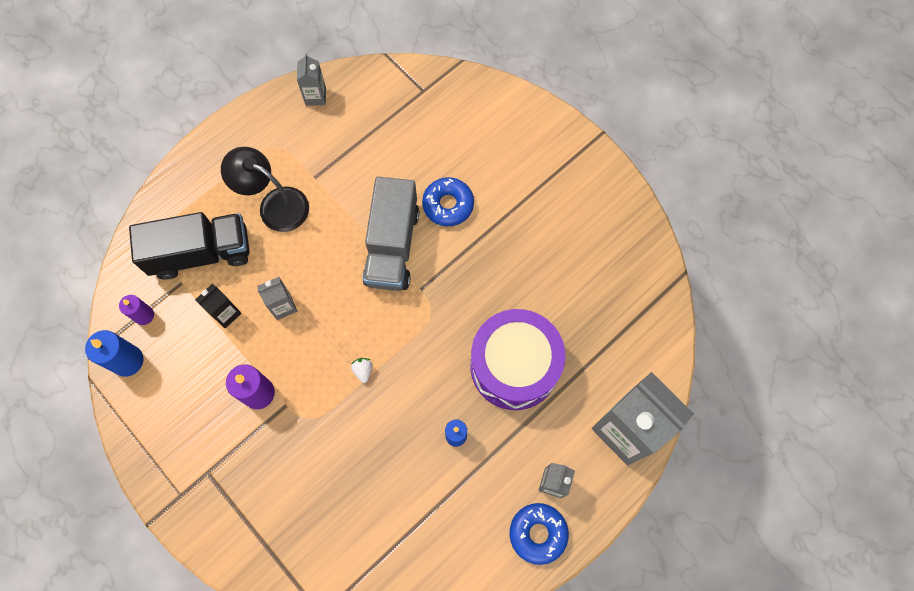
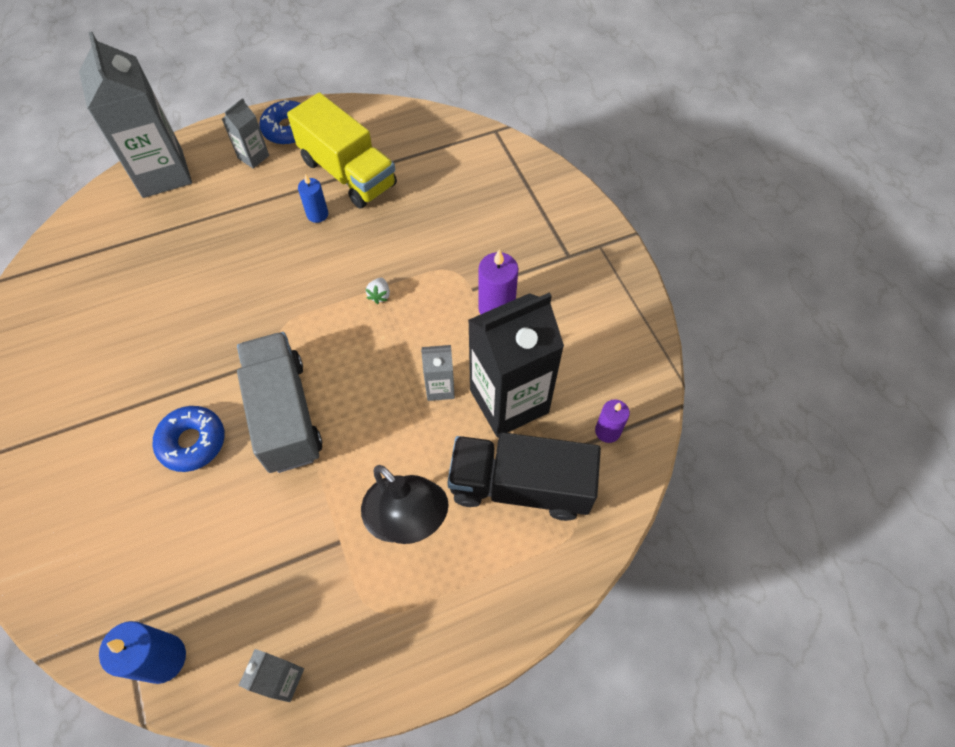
camera: 160 degrees left, 10 degrees down
blue candle [85,330,144,377] -> blue candle moved to [99,621,186,684]
black carton [195,284,241,329] -> black carton [468,293,564,437], size x2.16
grey truck [362,177,419,291] -> grey truck turned 45 degrees counterclockwise [237,332,322,473]
purple drum [470,309,565,410] -> none
none -> yellow truck [287,92,397,208]

